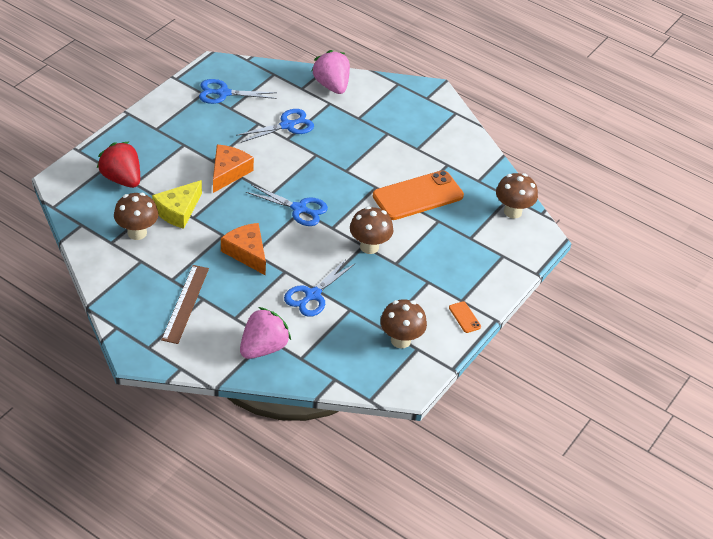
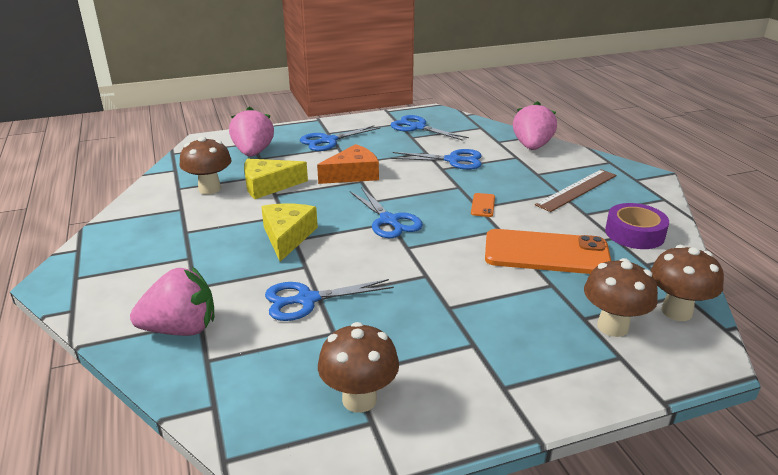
camera: 40 degrees right, 15 degrees down
red strawberry [97,142,140,188] -> pink strawberry [229,107,274,157]
brown ruler [161,265,209,344] -> brown ruler moved to [535,169,617,212]
orange cheese [221,223,266,275] -> yellow cheese [261,203,318,262]
brown mushroom [350,206,394,254] -> brown mushroom moved to [584,258,658,337]
orange phone [449,301,481,333] -> orange phone moved to [471,193,495,217]
none -> blue scissors [300,125,380,151]
none -> purple tape [605,203,669,249]

